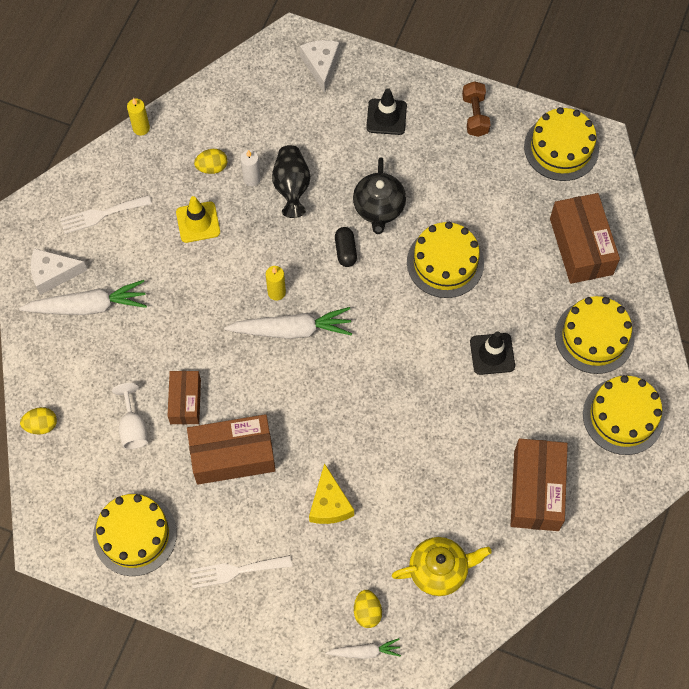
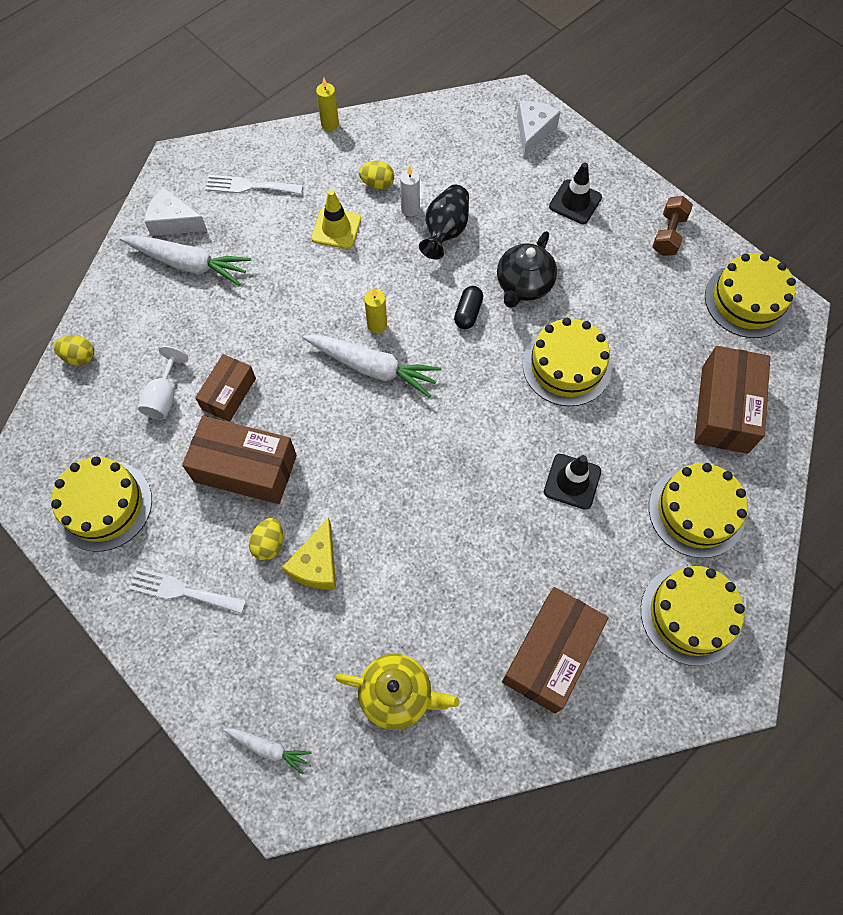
camera: 25 degrees right, 0 degrees up
yellow egg [354,590,382,628] -> yellow egg moved to [249,518,283,561]

